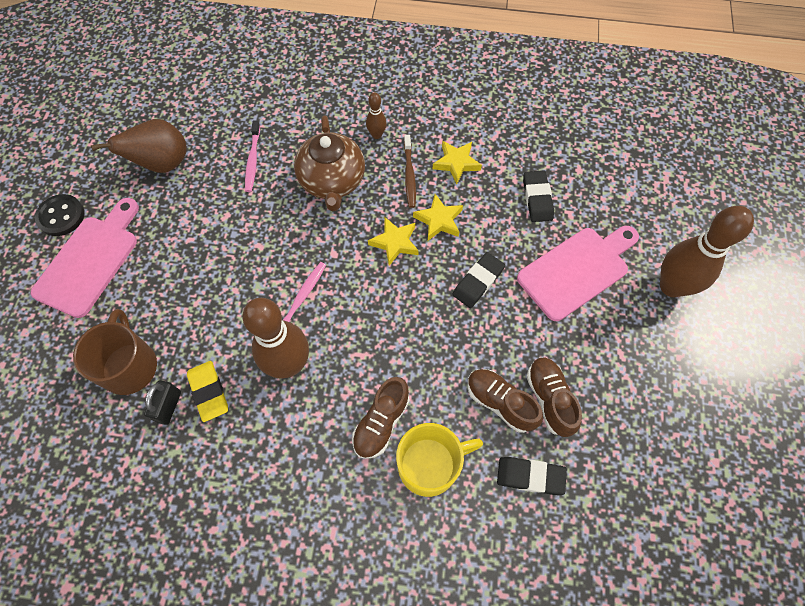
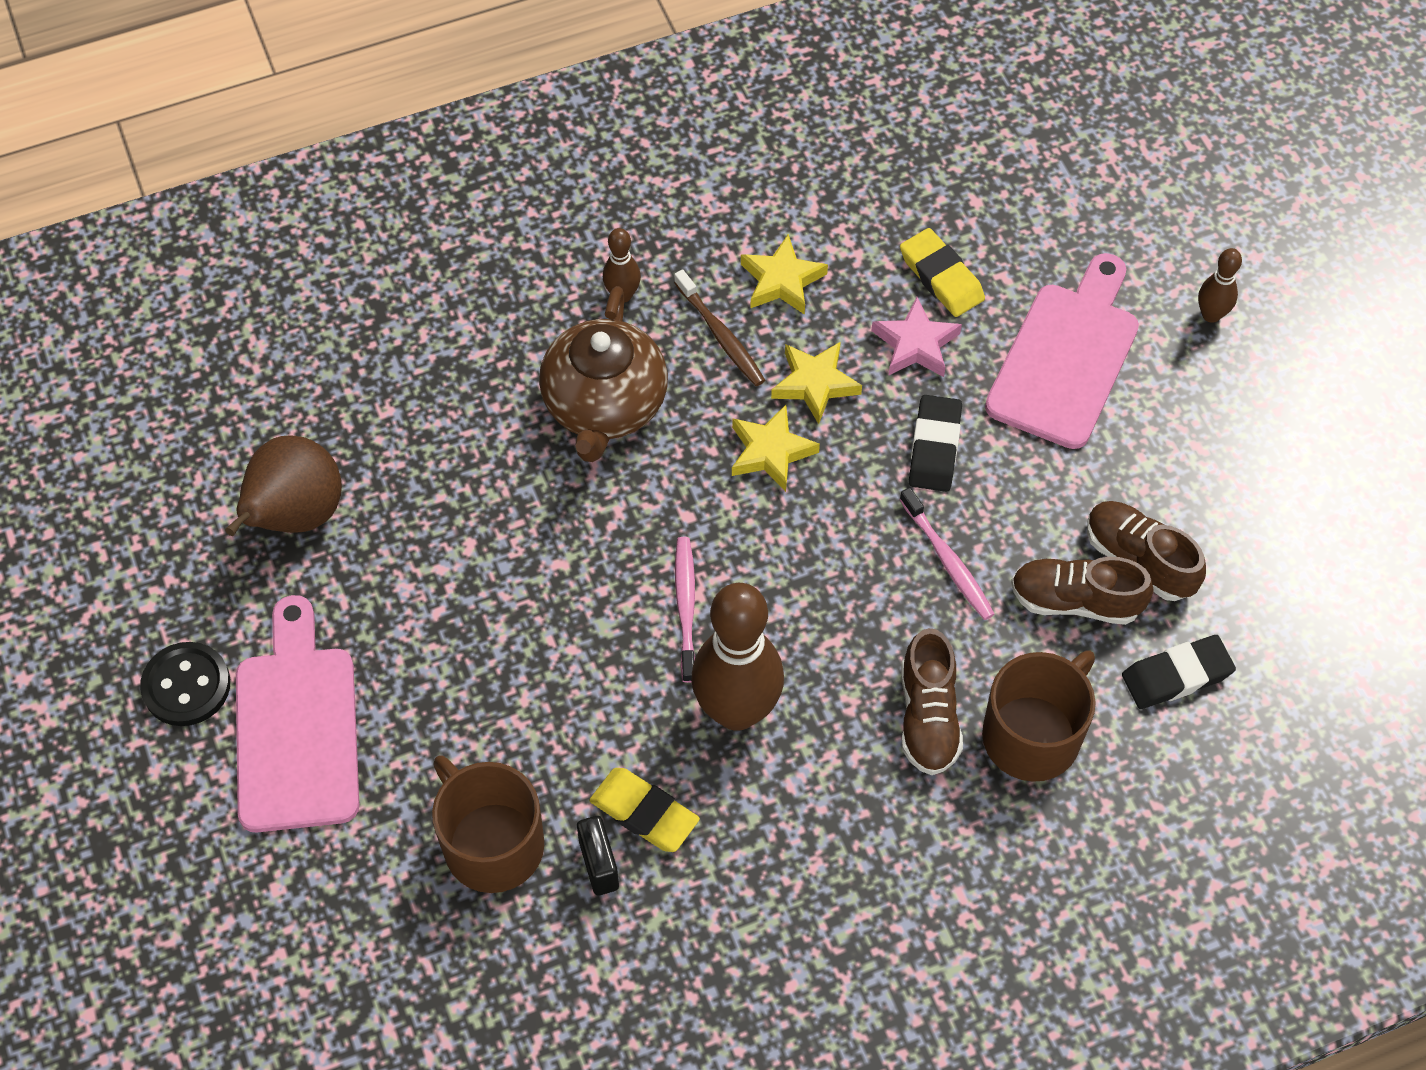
camera: 30 degrees left, 5 degrees down
pink toothbrush [245,120,260,192] -> pink toothbrush moved to [900,487,995,620]
brown teapot [294,115,365,211] -> brown teapot turned 45 degrees clockwise [539,286,668,462]
yellow mug [396,423,483,497] -> brown mug [982,650,1096,782]
black eraser [523,170,554,222] -> yellow eraser [900,228,985,317]
brown bowling pin [660,206,754,297] -> brown bowling pin [1198,248,1242,323], size x0.46
none -> pink star [871,297,962,377]

